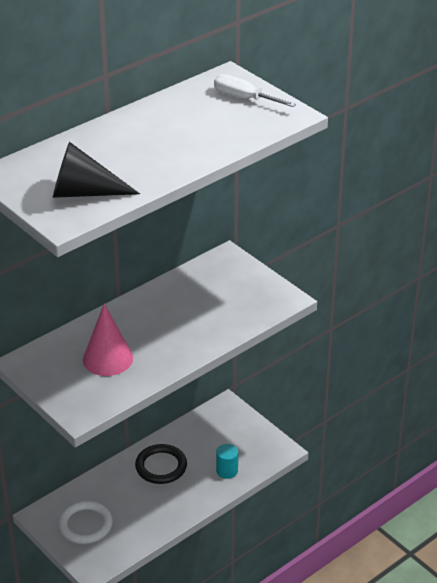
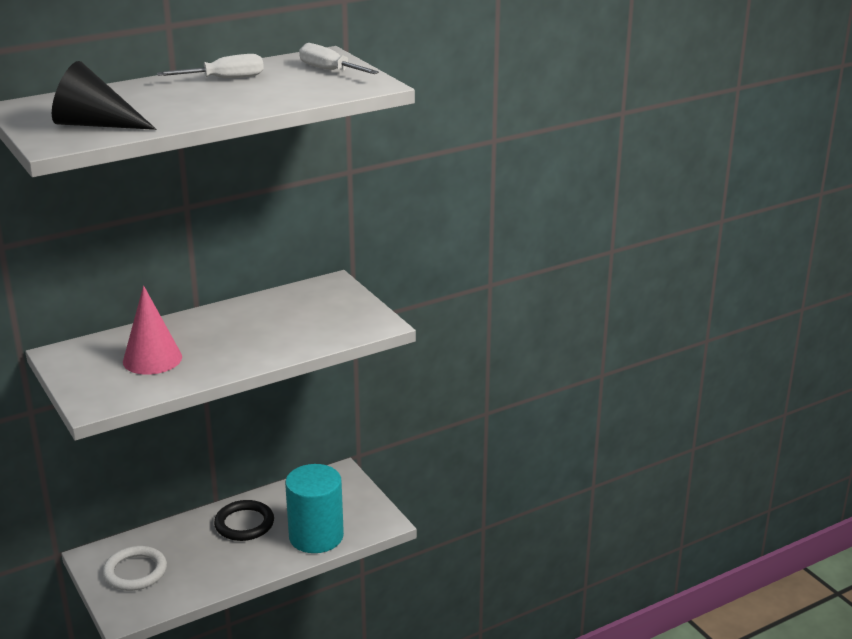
camera: 10 degrees right, 10 degrees down
turquoise cylinder [216,444,238,479] -> turquoise cylinder [285,464,344,553], size x2.16
none -> white screwdriver [157,54,264,78]

